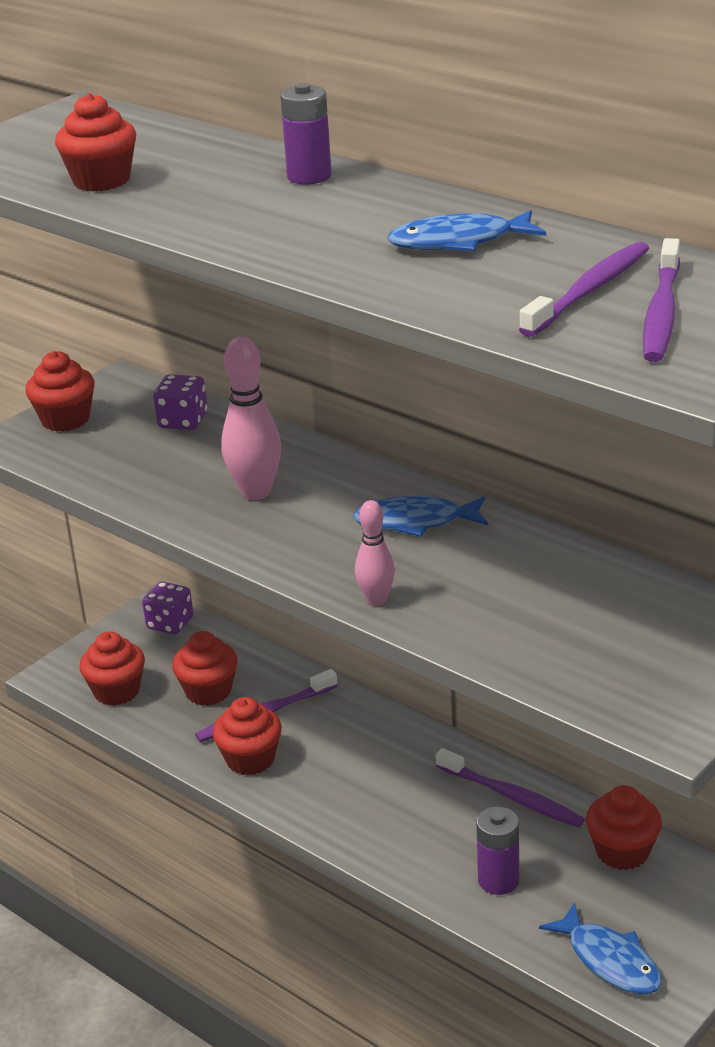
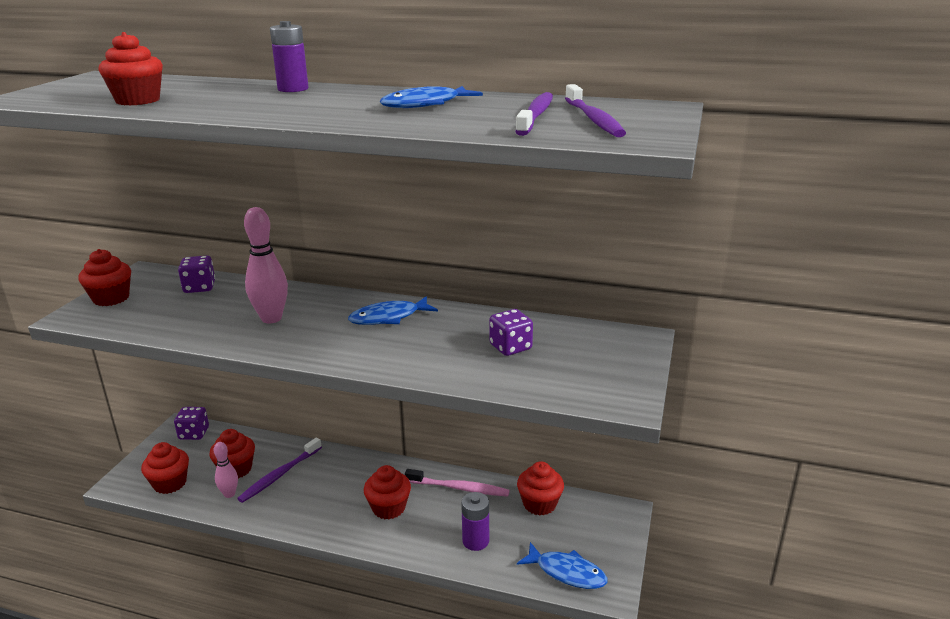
camera: 25 degrees left, 5 degrees down
red cupcake [212,697,282,775] -> red cupcake moved to [364,465,411,519]
pink bowling pin [355,500,395,606] -> pink bowling pin moved to [214,442,238,498]
purple toothbrush [436,748,585,828] -> pink toothbrush [405,469,510,497]
none -> purple dice [489,309,533,356]

